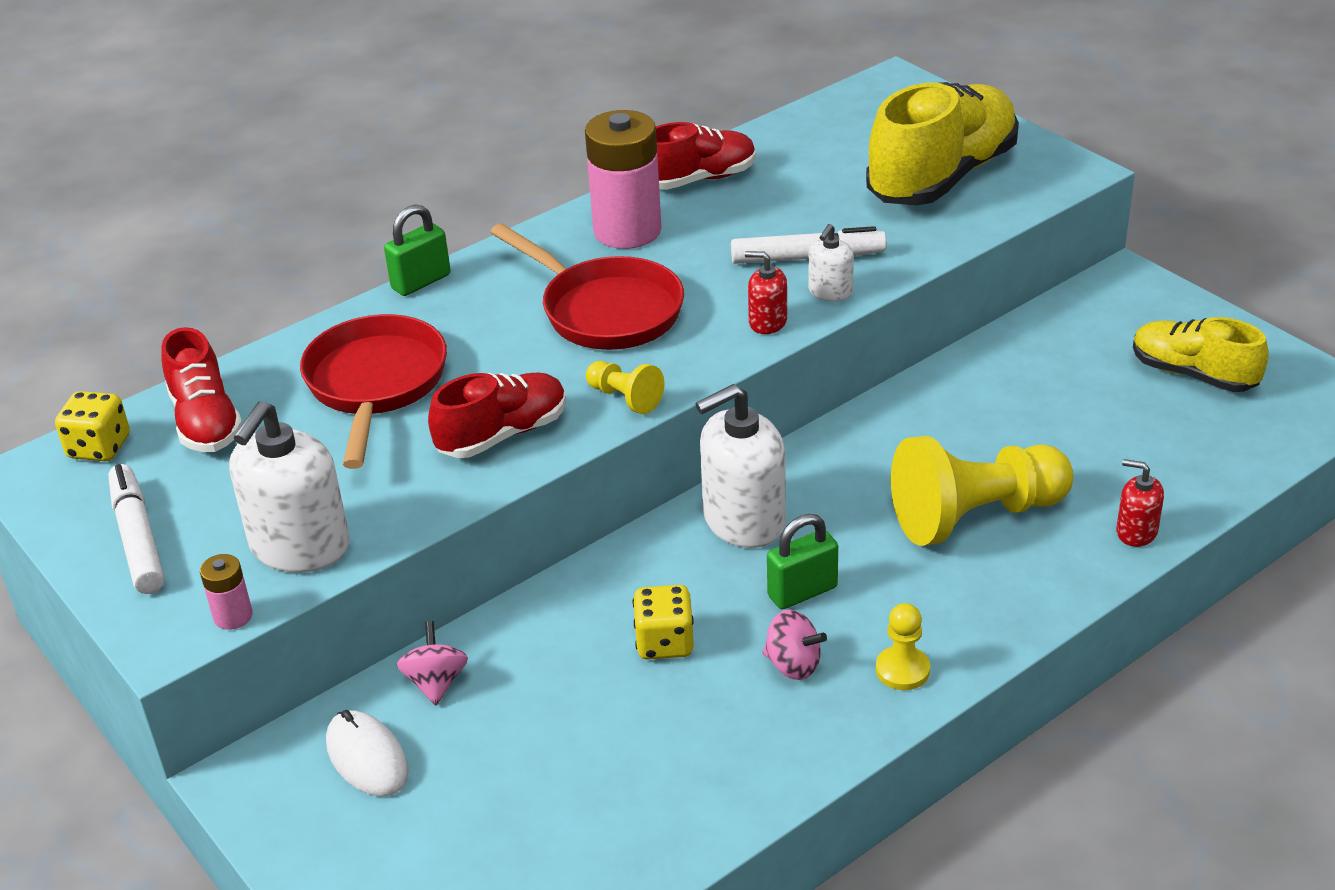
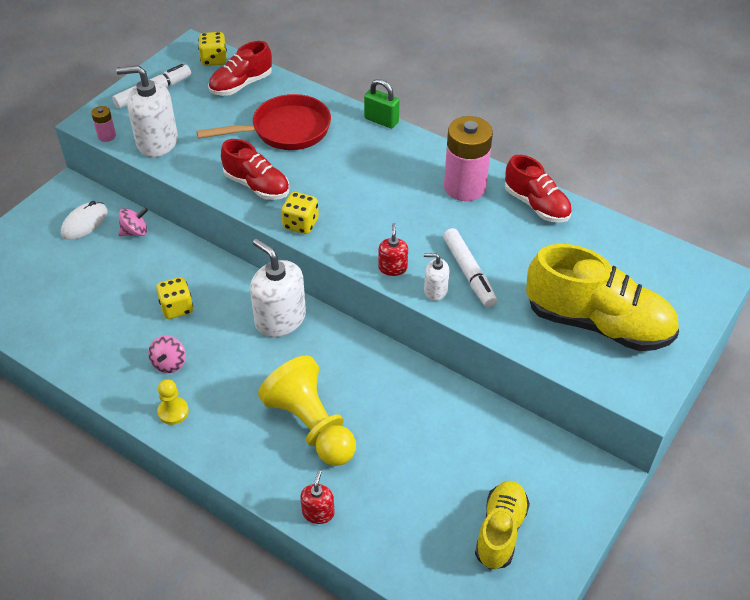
camera: 70 degrees right, 10 degrees up
red pan [490,223,684,350] -> none
yellow pawn [586,361,664,414] -> yellow dice [281,192,319,234]
green padlock [767,514,838,609] -> none

